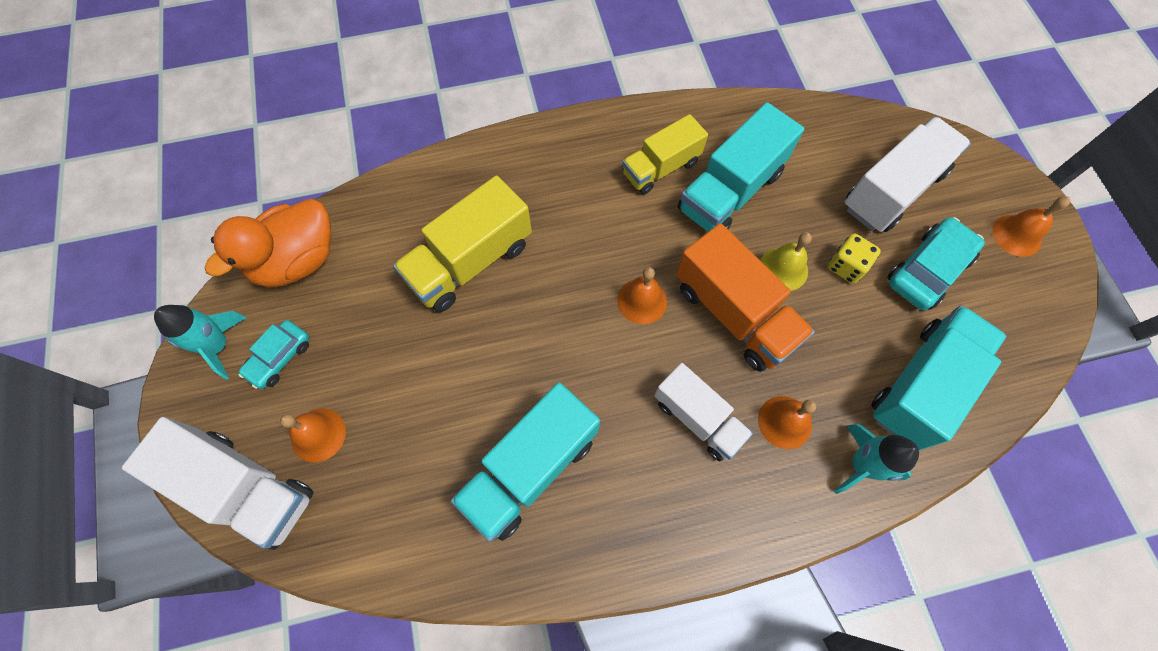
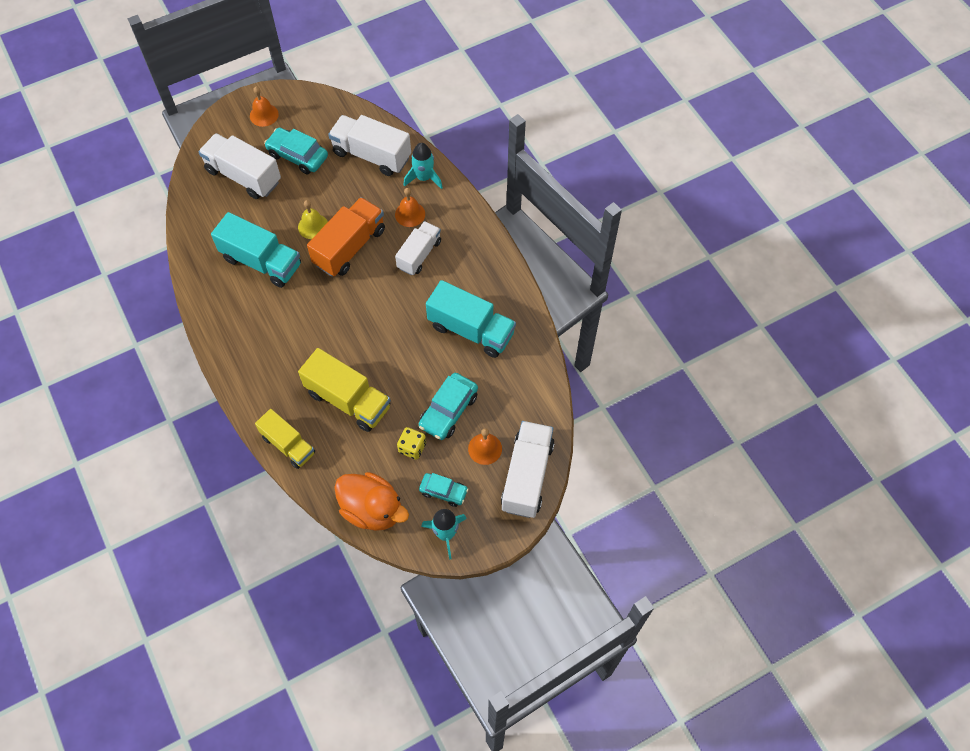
camera: 105 degrees left, 5 degrees down
orange bell [617,267,667,324] -> none
yellow truck [622,114,708,195] -> yellow truck moved to [255,409,315,469]
yellow dice [828,234,881,284] -> yellow dice moved to [397,427,426,460]
turquoise truck [871,305,1007,450] -> white truck [328,115,411,176]
none -> turquoise car [419,373,478,440]

